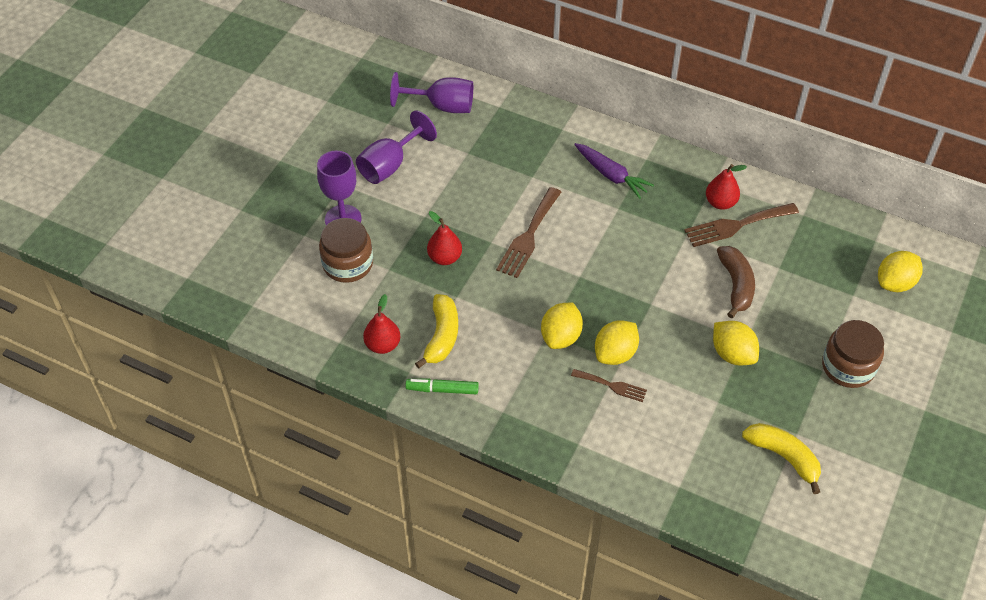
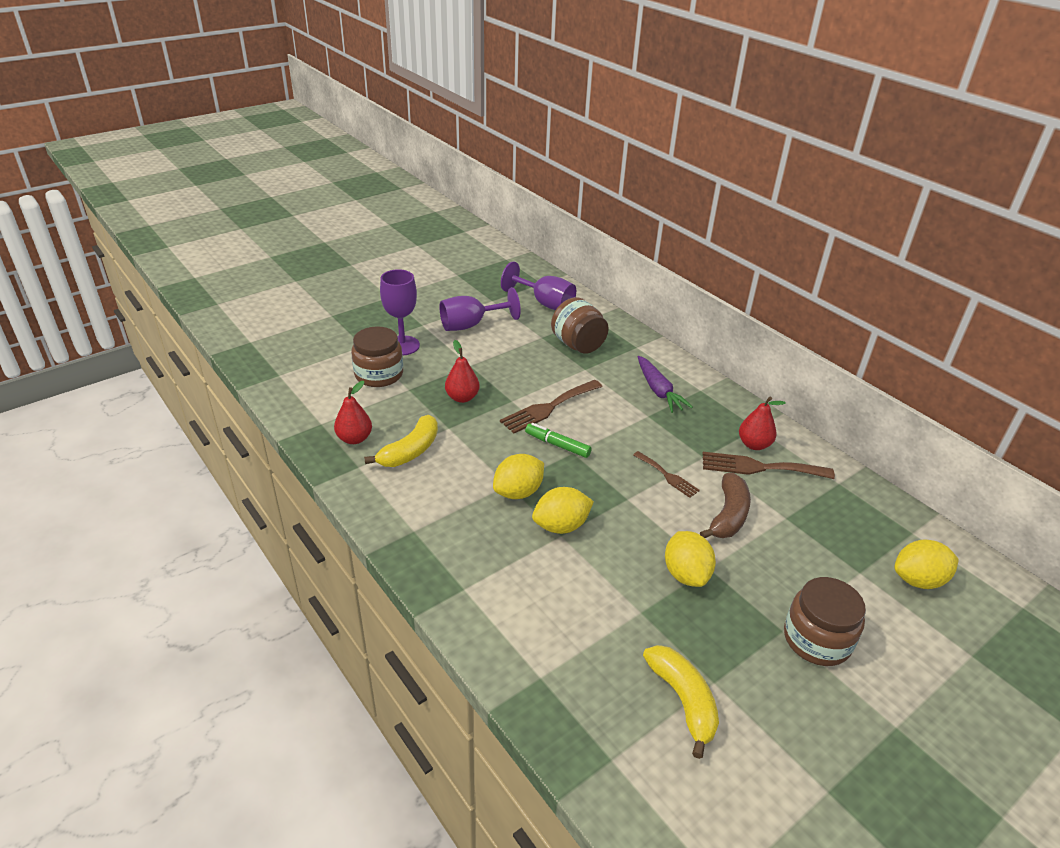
camera: 25 degrees right, 15 degrees down
green marker [405,378,479,394] -> green marker moved to [525,423,592,458]
brown fork [571,369,647,402] -> brown fork moved to [633,451,700,498]
none -> brown jar [551,297,609,354]

